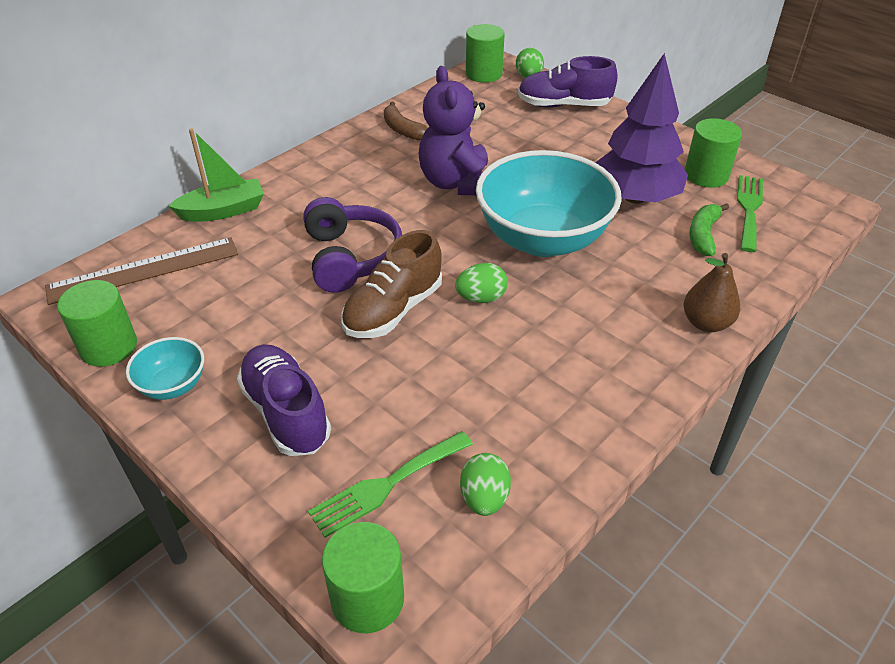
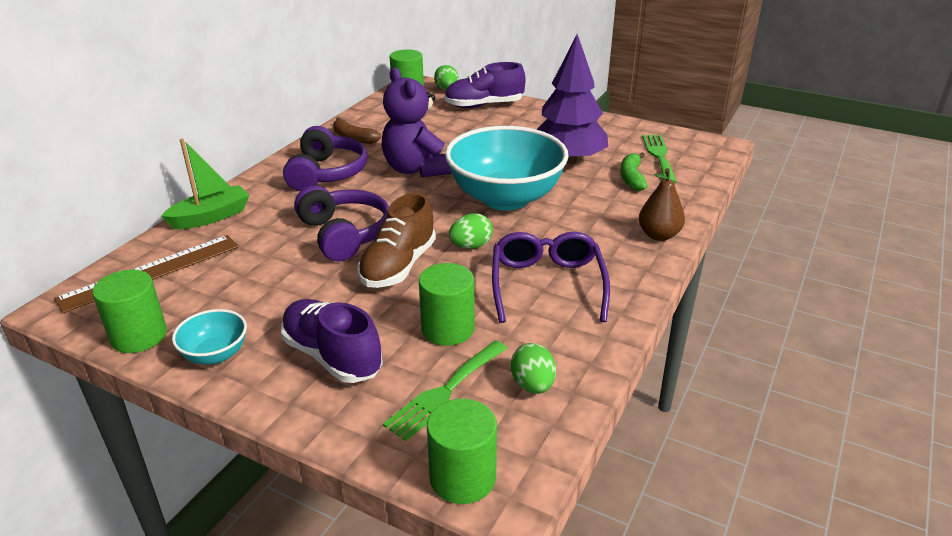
camera: 15 degrees left, 10 degrees down
green cylinder [685,118,742,188] -> green cylinder moved to [419,263,475,346]
none -> purple headphones [283,126,368,191]
none -> purple glasses [492,232,610,323]

